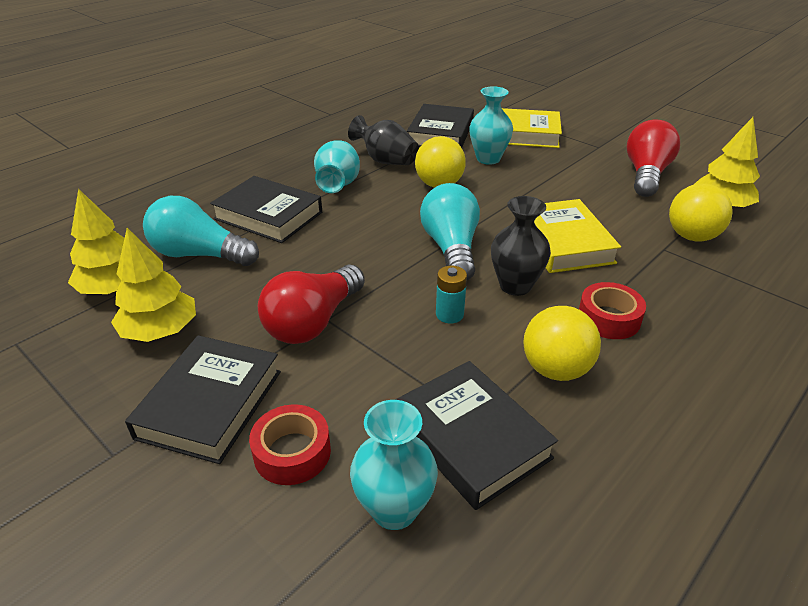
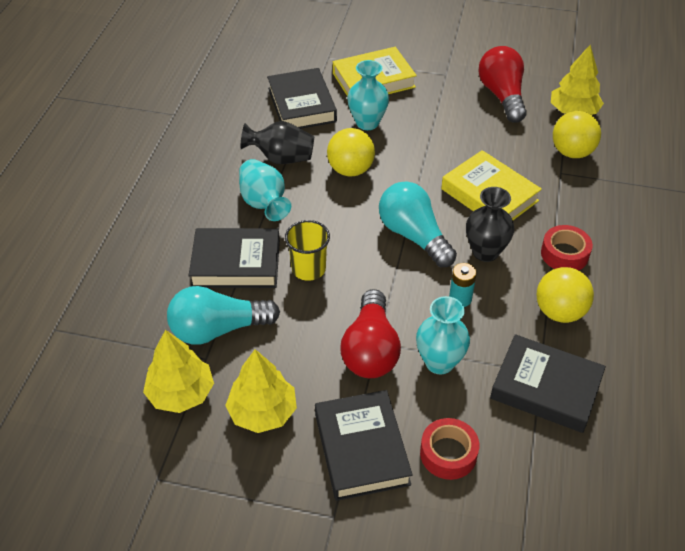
camera: 30 degrees left, 10 degrees up
turquoise vase [350,400,438,530] -> turquoise vase moved to [416,296,470,375]
none -> yellow cup [285,220,330,281]

